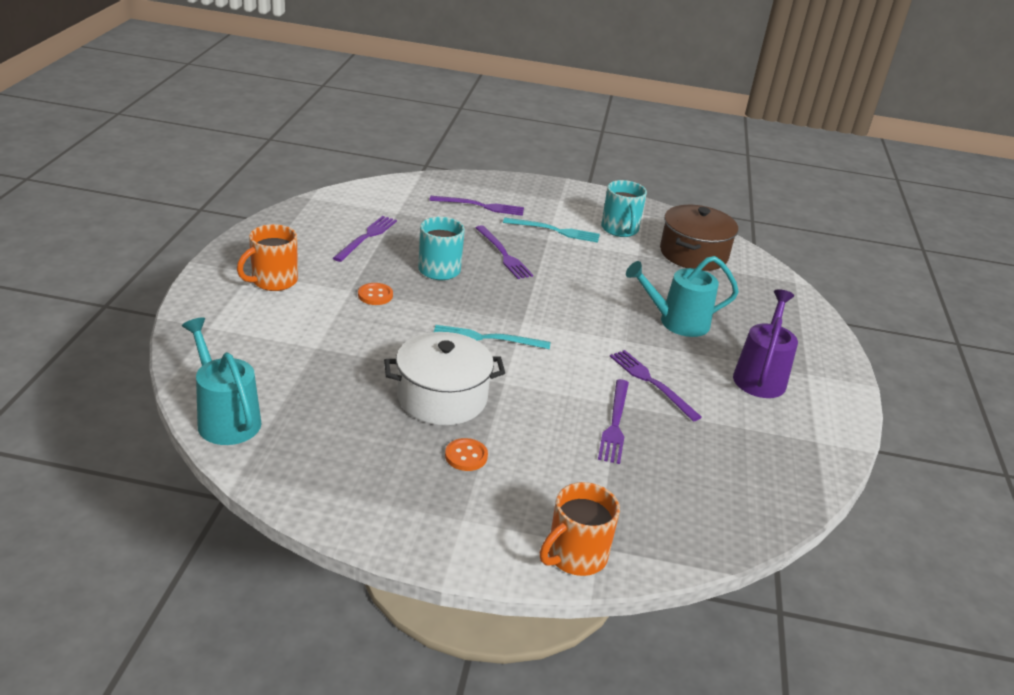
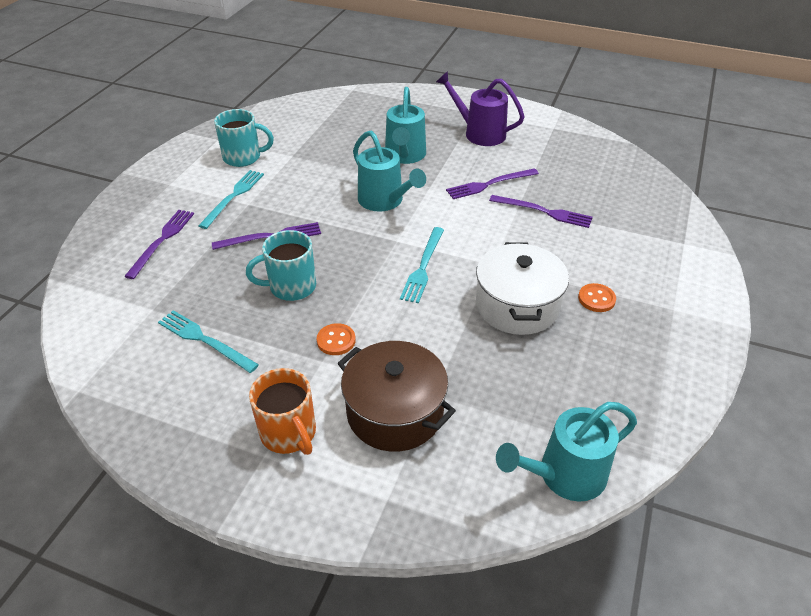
camera: 75 degrees left, 10 degrees up
purple fork [333,216,397,262] -> turquoise fork [158,310,259,373]
orange mug [540,482,620,576] -> none
brown pot [660,205,738,271] -> brown pot moved to [337,341,456,452]
none -> turquoise watering can [353,131,426,212]

